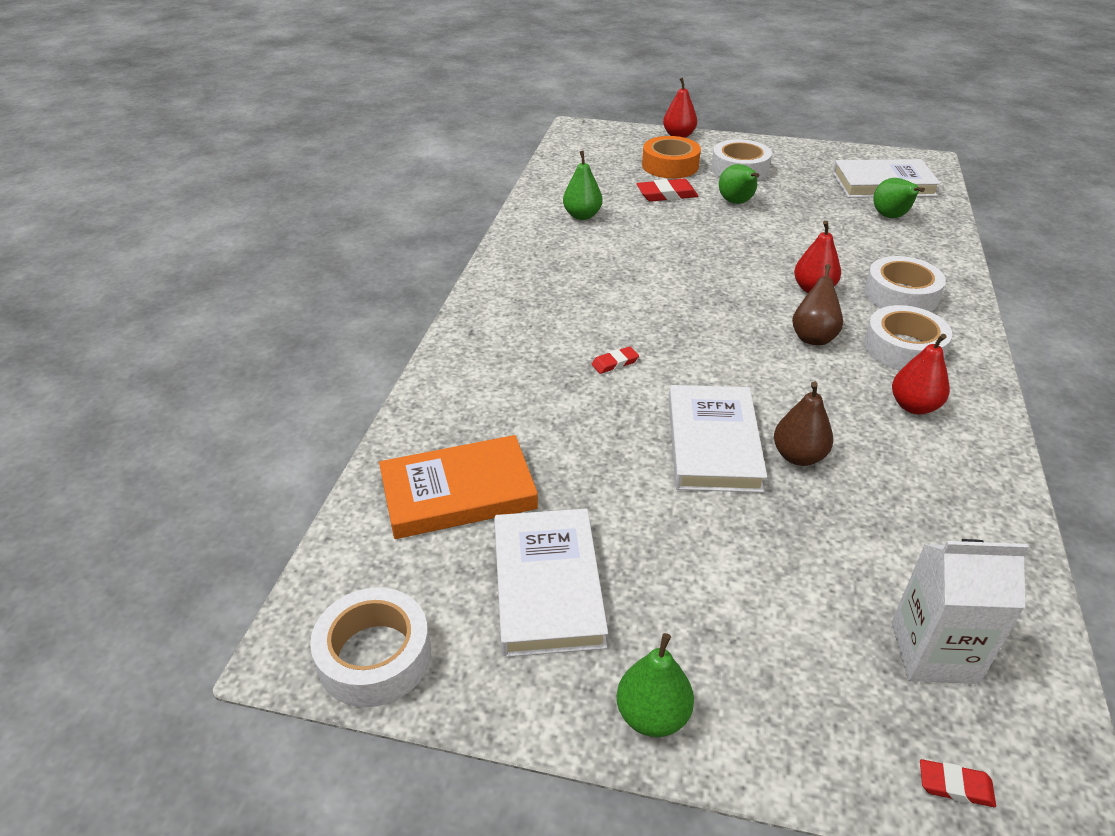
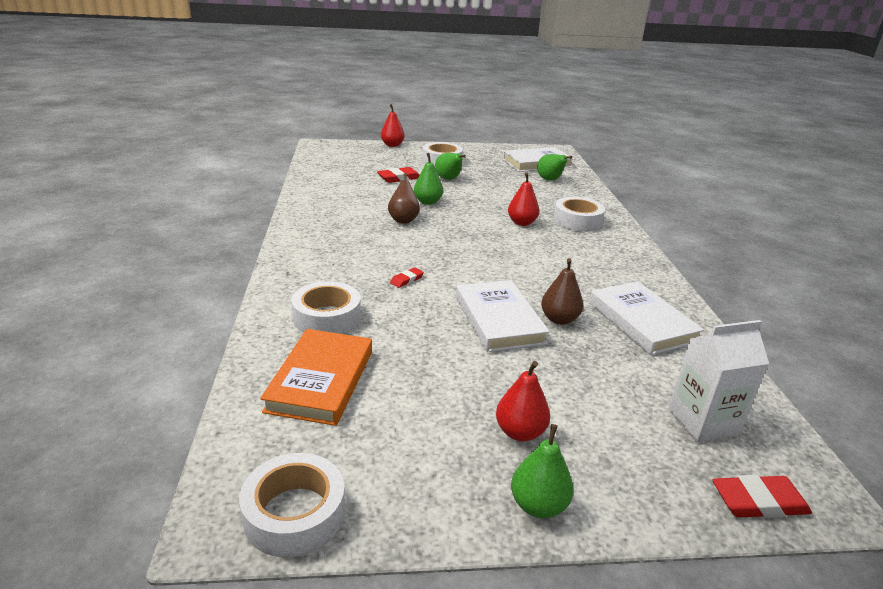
camera: 20 degrees left, 10 degrees down
orange book [379,435,538,539] -> orange book turned 45 degrees counterclockwise [260,329,372,426]
white book [494,509,608,657] -> white book moved to [589,281,704,355]
green pear [563,151,602,220] -> green pear moved to [414,153,443,205]
orange tape [642,136,701,179] -> none
brown pear [792,264,843,345] -> brown pear moved to [388,173,420,224]
white tape [864,305,952,371] -> white tape moved to [291,281,361,334]
red pear [892,334,950,414] -> red pear moved to [496,361,550,441]
red eraser [920,759,996,807] -> red eraser [713,475,812,518], size x1.72

